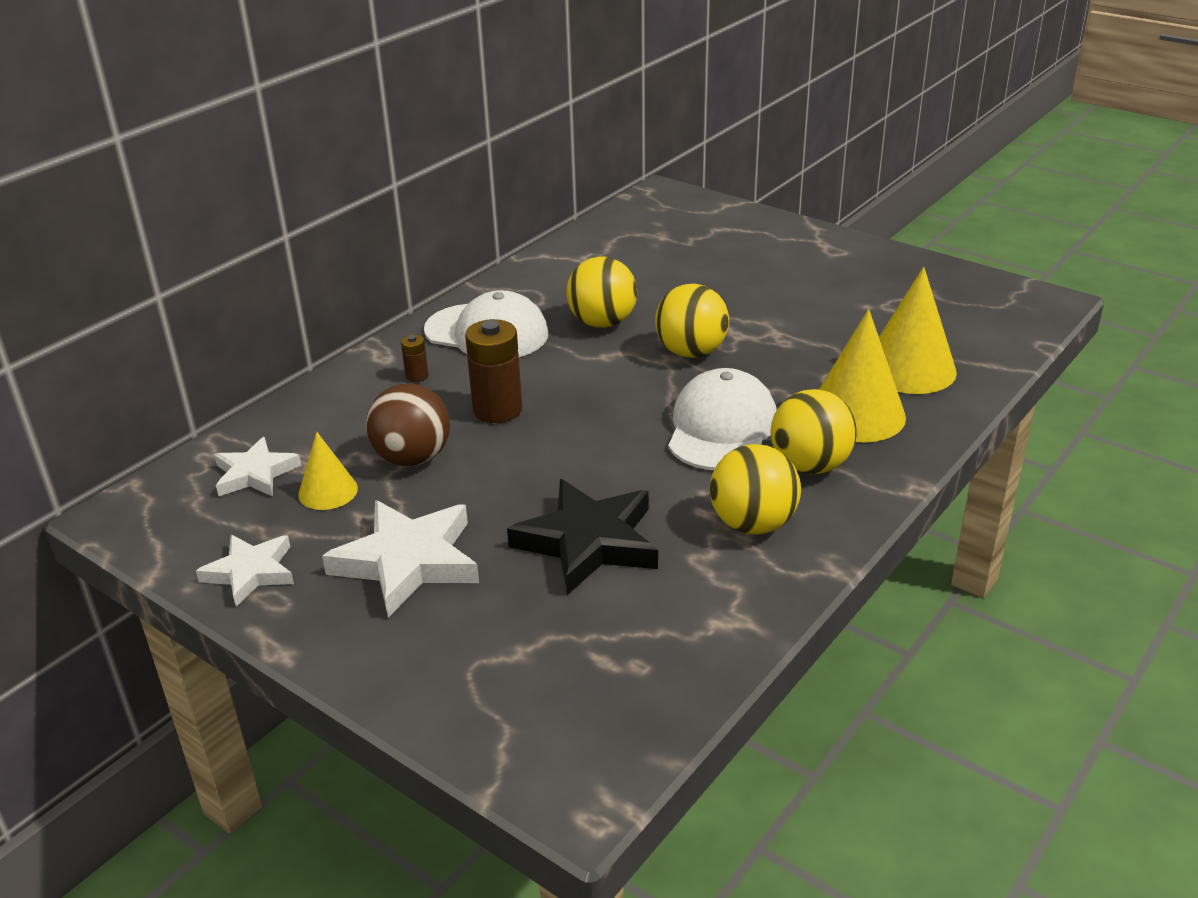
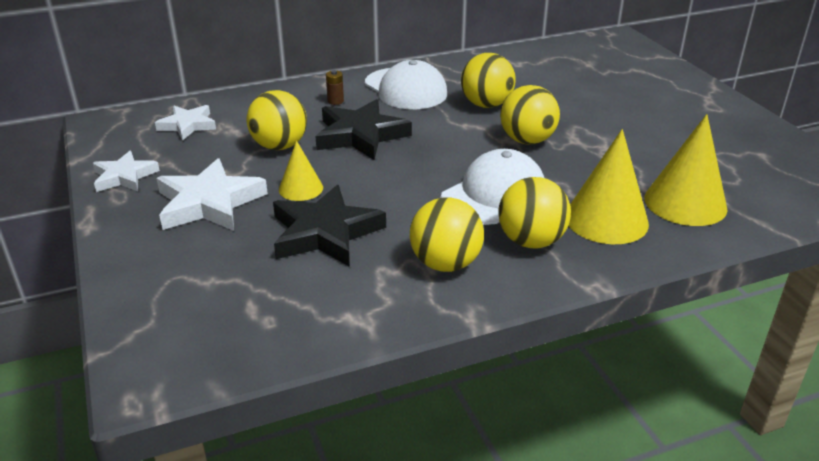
camera: 30 degrees right, 0 degrees up
yellow cone [298,432,358,510] -> yellow cone moved to [279,140,323,201]
brown ball [366,384,450,467] -> yellow ball [246,90,307,150]
brown battery [465,319,522,423] -> black star [315,99,412,160]

